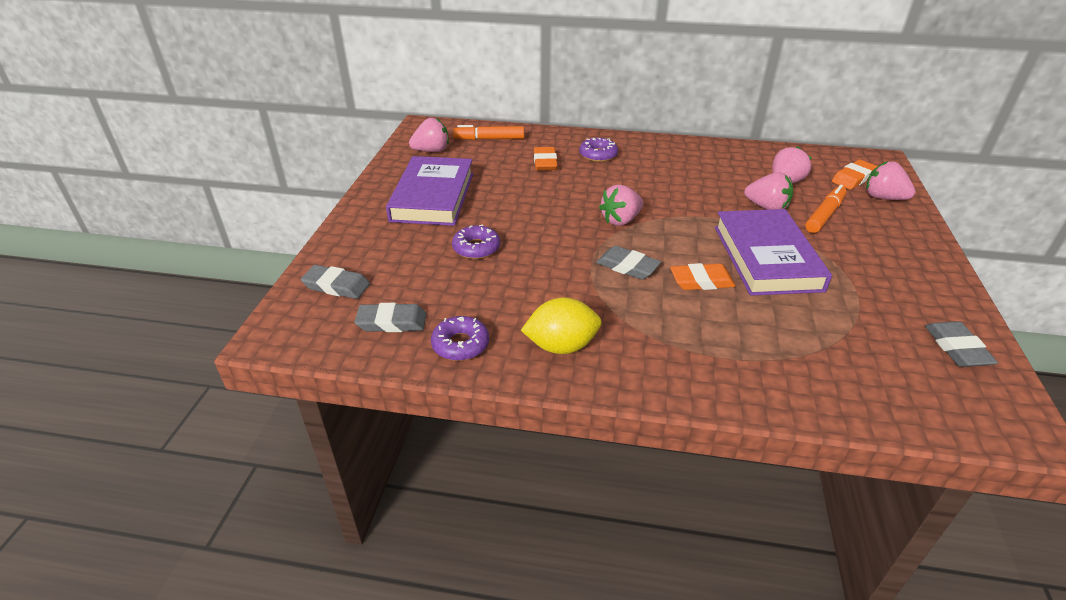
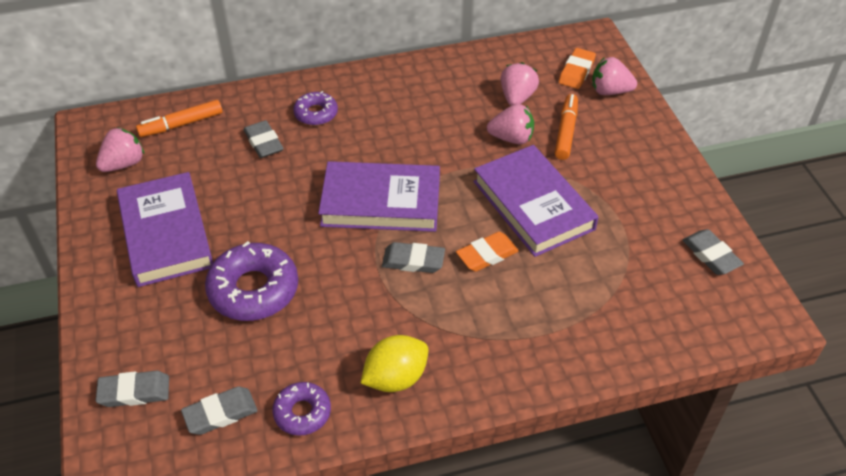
camera: 25 degrees left, 10 degrees up
purple donut [452,224,500,259] -> purple donut [205,241,298,321], size x1.75
orange eraser [534,147,558,170] -> grey eraser [244,120,284,158]
pink strawberry [599,185,643,226] -> purple book [318,161,440,232]

